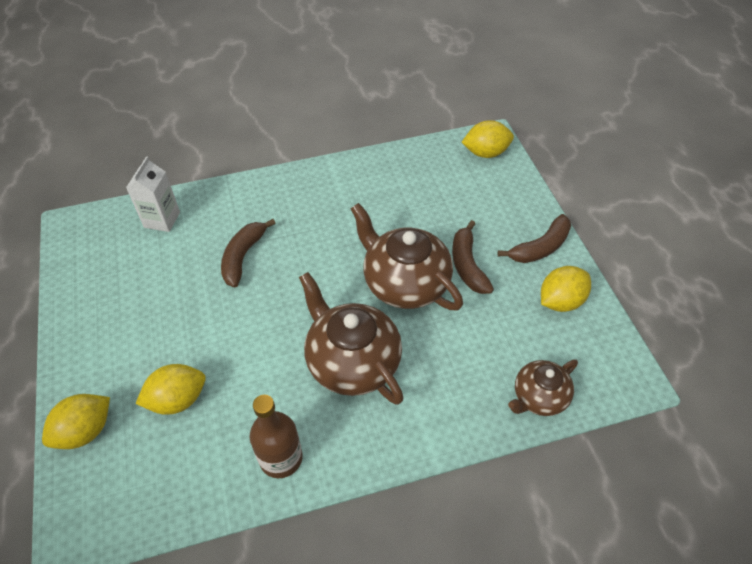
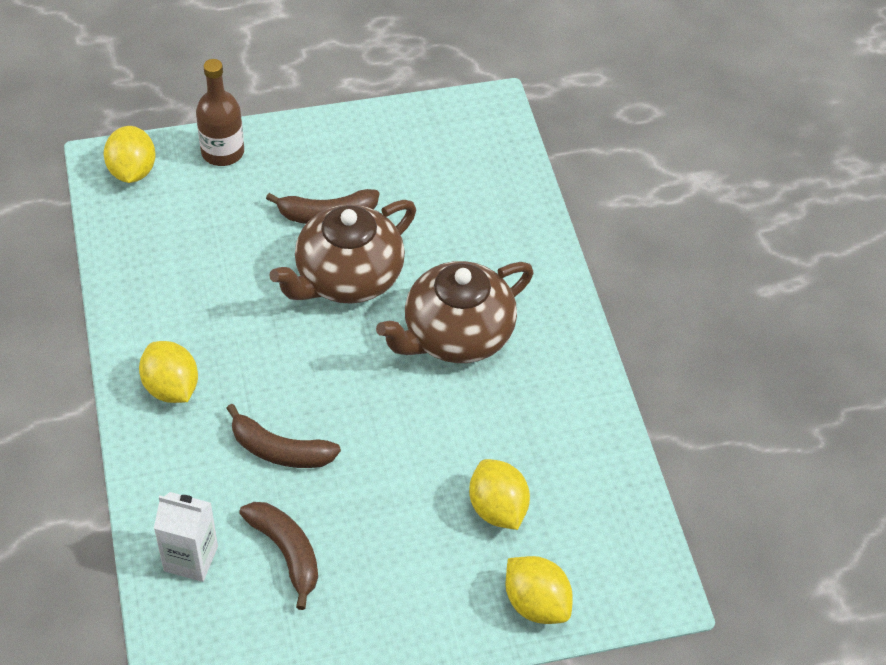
camera: 90 degrees left, 0 degrees up
brown bottle [250,395,303,478] -> brown bottle moved to [196,59,244,166]
brown banana [498,214,571,263] -> brown banana moved to [239,502,318,610]
brown teapot [508,359,578,416] -> none
yellow lemon [541,266,591,312] -> yellow lemon moved to [139,341,198,403]

